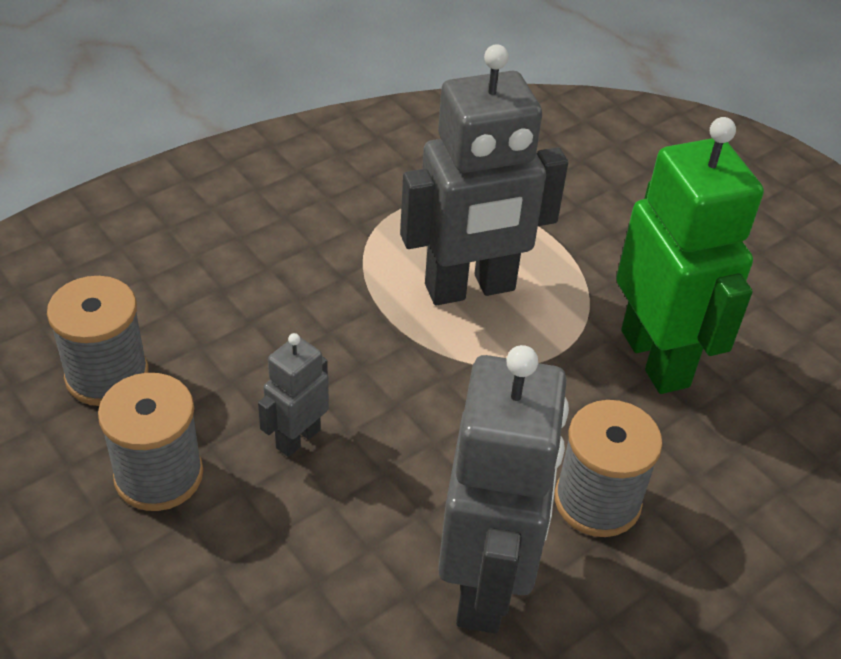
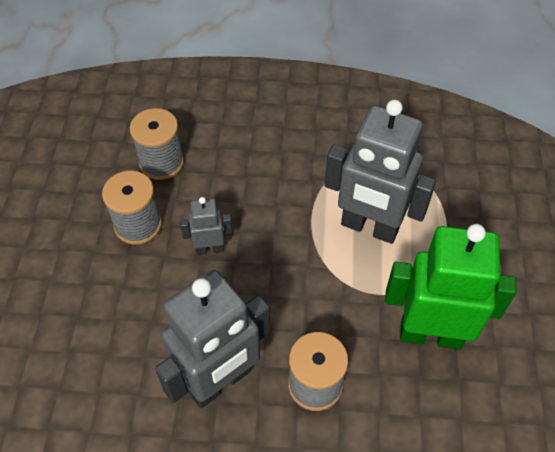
camera: 45 degrees right, 10 degrees up
green robot [616,117,764,394] -> green robot turned 105 degrees counterclockwise [385,224,517,349]

